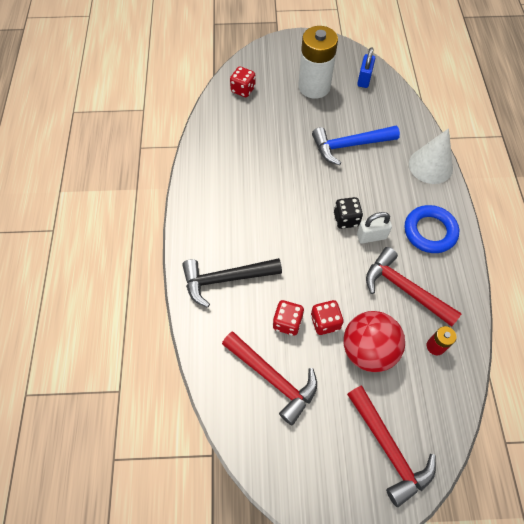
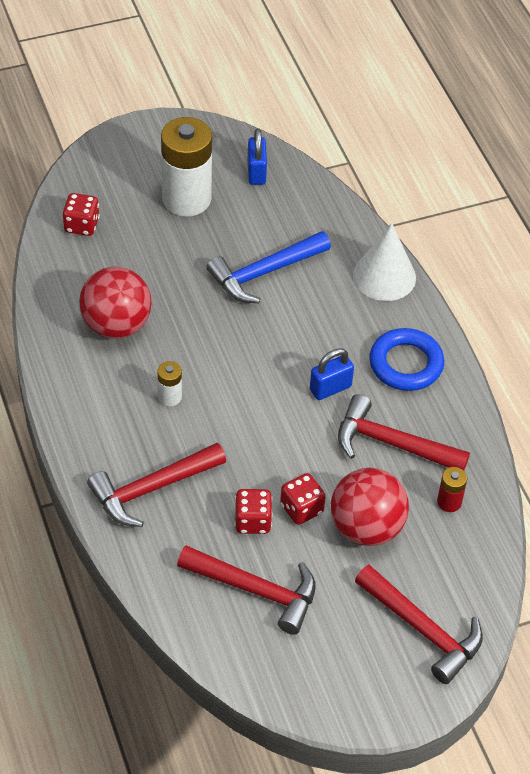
camera: 20 degrees left, 10 degrees down
black hammer [182,258,282,308] -> red hammer [87,443,226,527]
black dice [334,197,363,229] -> none
white padlock [357,212,392,244] -> blue padlock [310,348,354,400]
none -> red ball [79,267,152,339]
none -> white battery [157,361,182,406]

